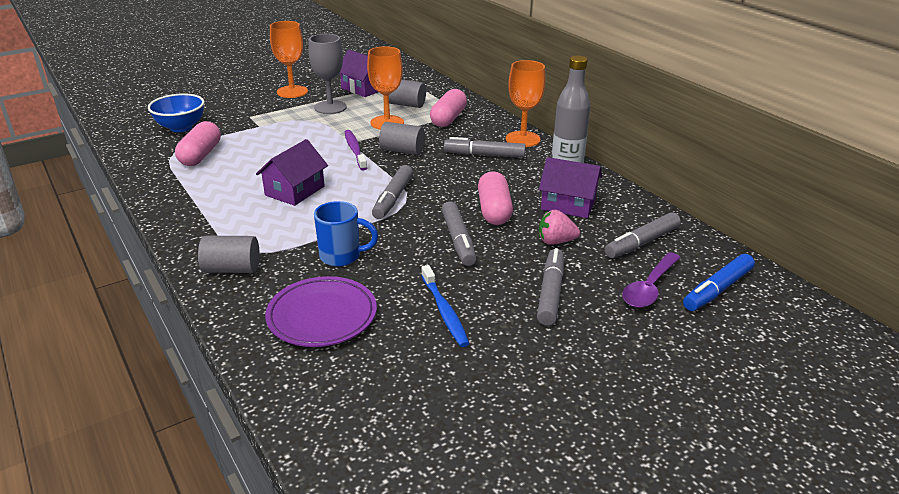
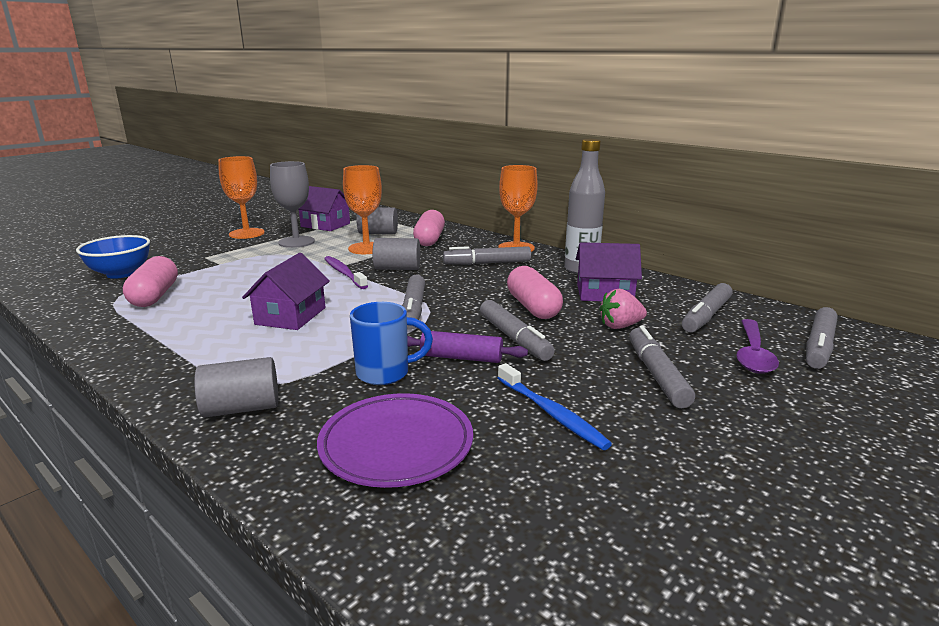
camera: 15 degrees left, 10 degrees down
blue marker [683,254,755,311] -> grey marker [806,307,838,369]
none -> purple rolling pin [407,331,528,363]

